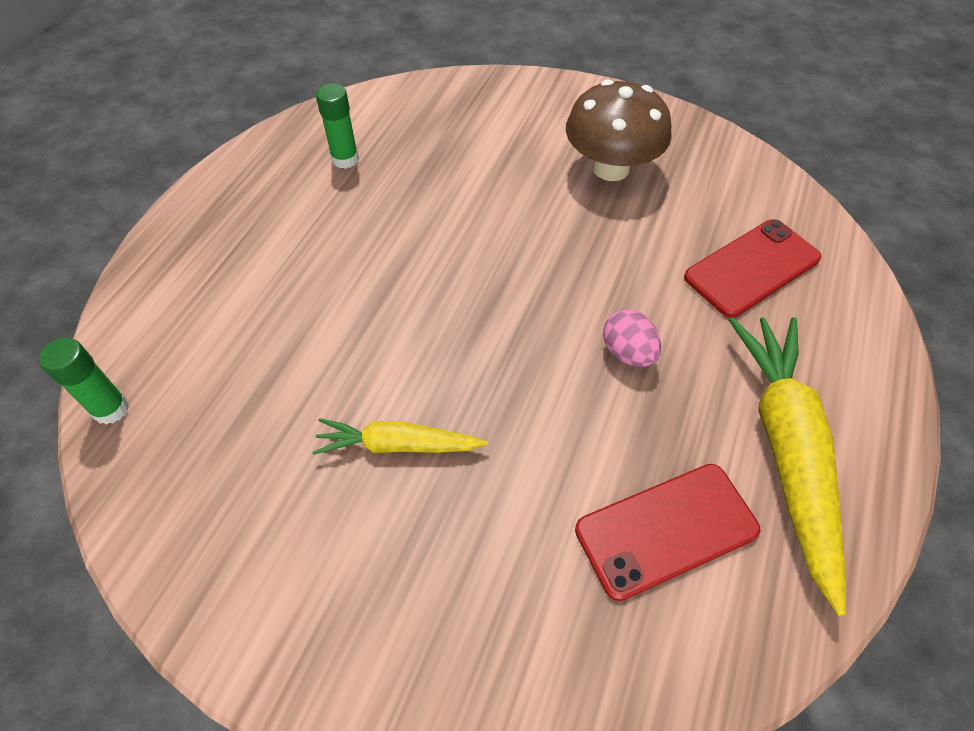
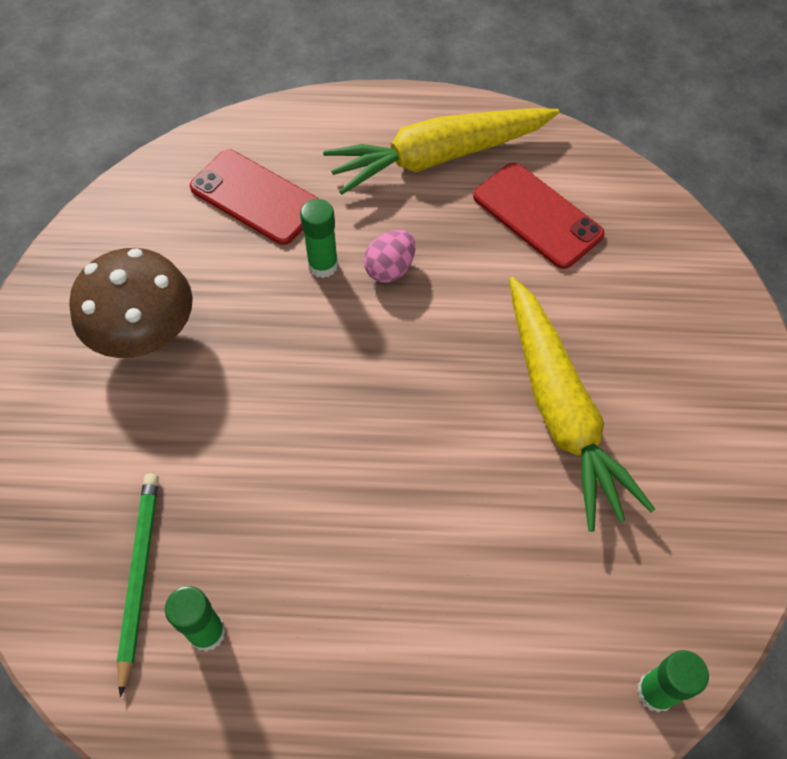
camera: 110 degrees left, 5 degrees up
yellow carrot [312,418,488,455] -> yellow carrot [509,277,655,532], size x1.82
none -> green pencil [117,474,159,697]
none -> green glue stick [300,199,338,278]

